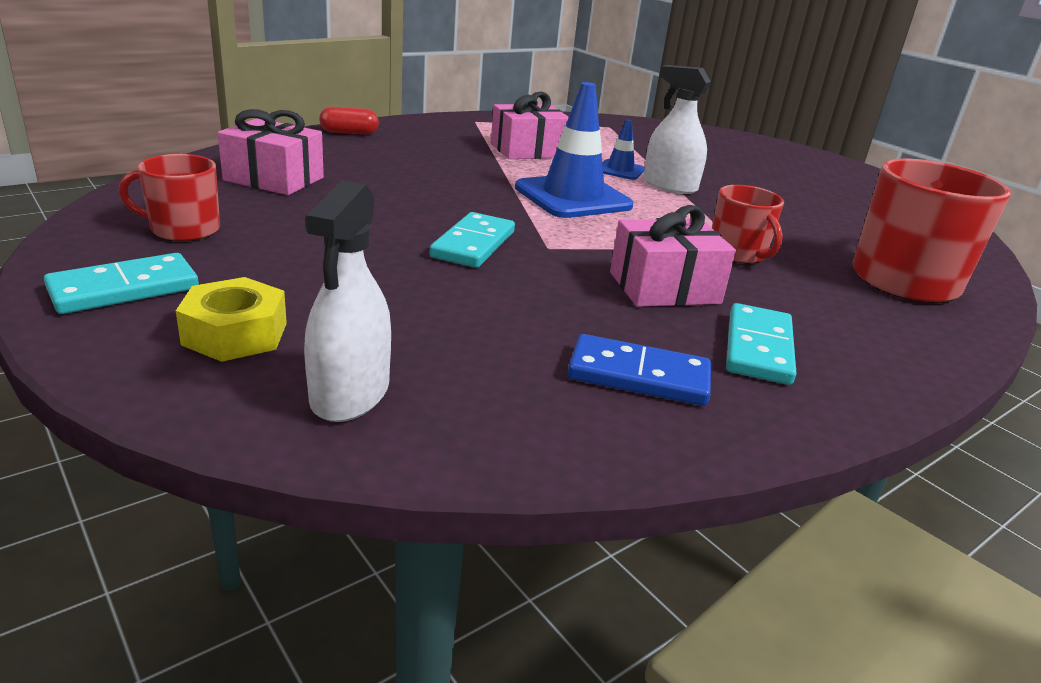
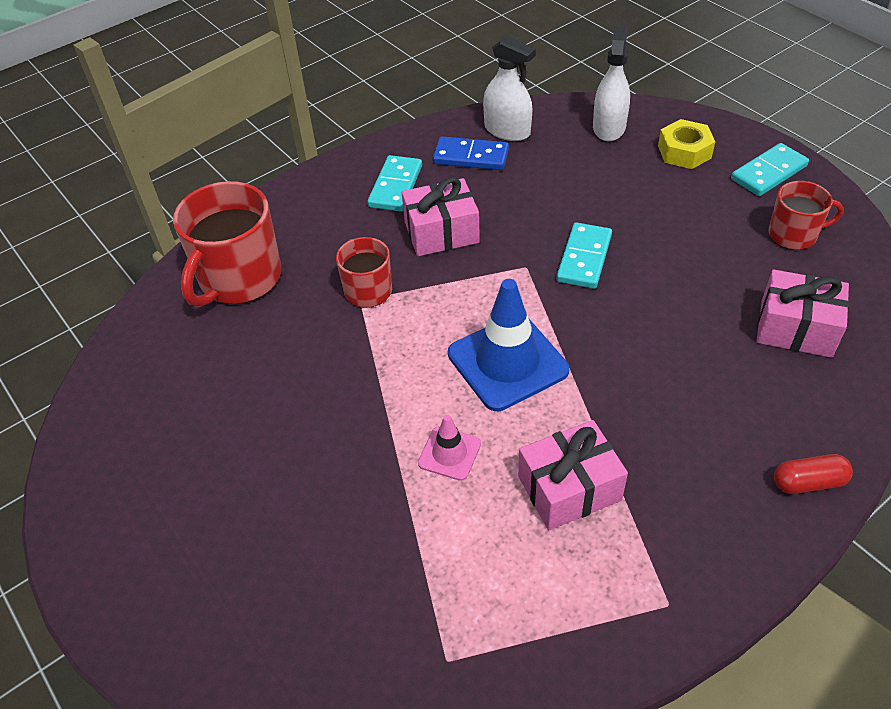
camera: 175 degrees left, 20 degrees up
blue traffic cone [602,119,645,180] -> pink traffic cone [418,415,481,481]
white spray bottle [643,65,711,194] -> white spray bottle moved to [483,36,536,141]

